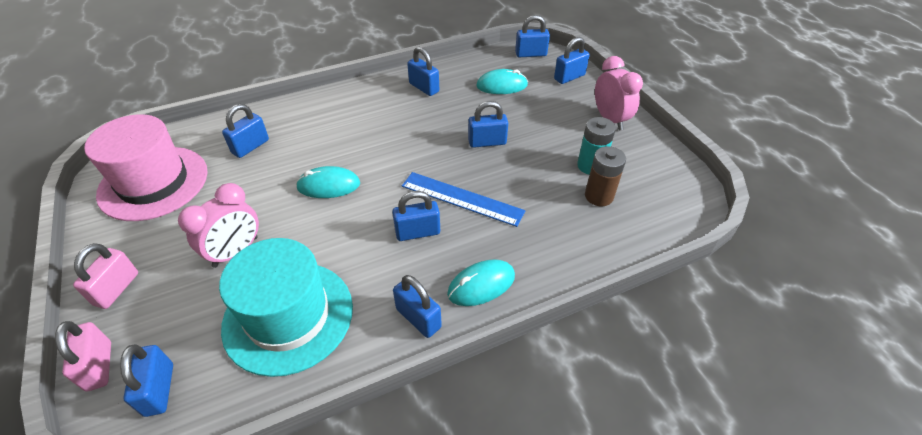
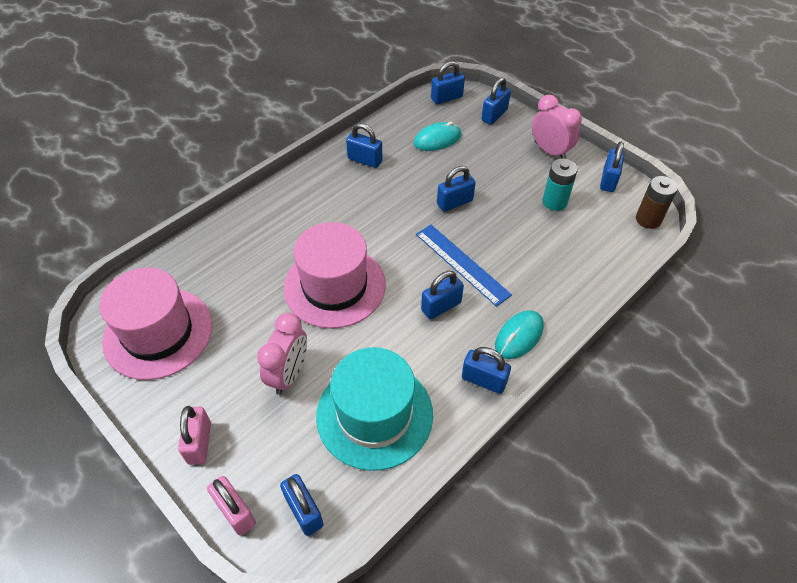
camera: 20 degrees left, 5 degrees up
blue padlock [222,104,269,158] -> blue padlock moved to [600,141,625,192]
turquoise mouse [296,166,360,198] -> pink hat [283,222,386,329]
blue ruler [402,172,525,227] -> blue ruler turned 45 degrees clockwise [416,225,512,307]
brown battery [585,146,626,206] -> brown battery moved to [636,176,678,229]

